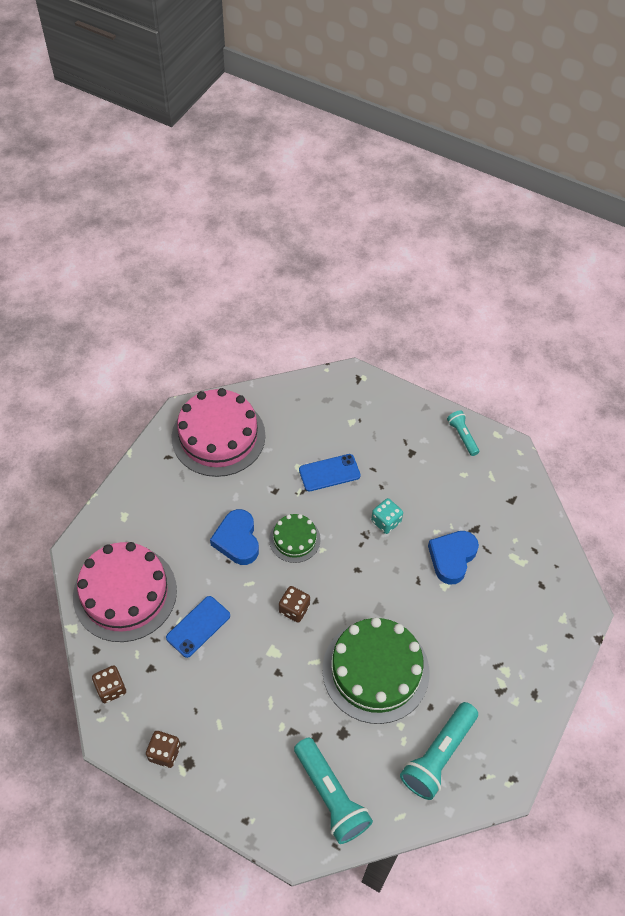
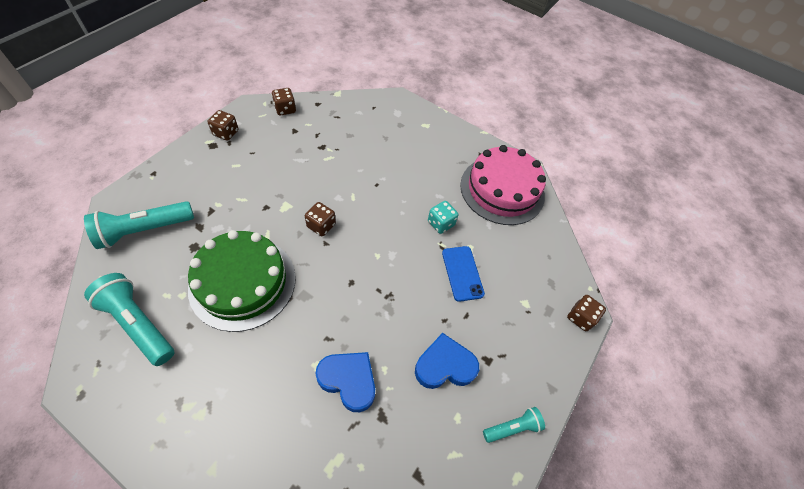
camera: 90 degrees right, 0 degrees up
pink cake [73,542,177,642] -> none
blue phone [166,596,230,658] -> none
blue heart [210,509,259,565] -> blue heart moved to [415,333,479,389]
green cake [269,514,321,563] -> none
turquoise dice [371,498,403,534] -> turquoise dice moved to [428,201,458,234]
none -> brown dice [567,295,606,331]

